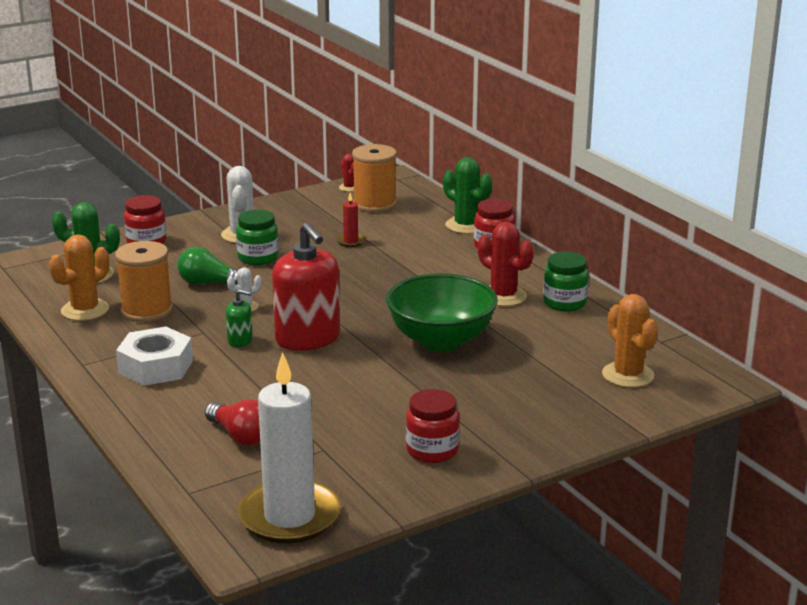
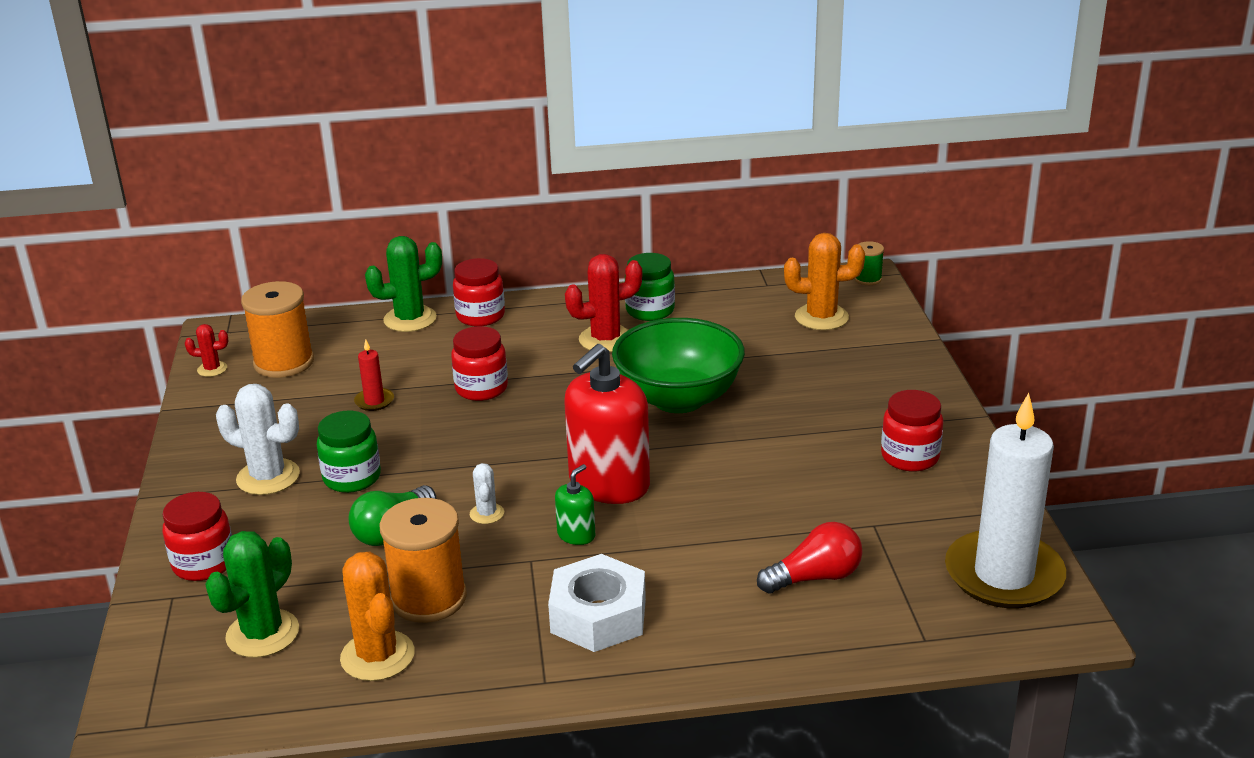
camera: 65 degrees left, 5 degrees up
red soap dispenser [272,223,340,351] -> red soap dispenser turned 135 degrees clockwise [564,344,650,504]
none -> red jar [451,326,508,401]
none -> green spool [854,241,884,285]

